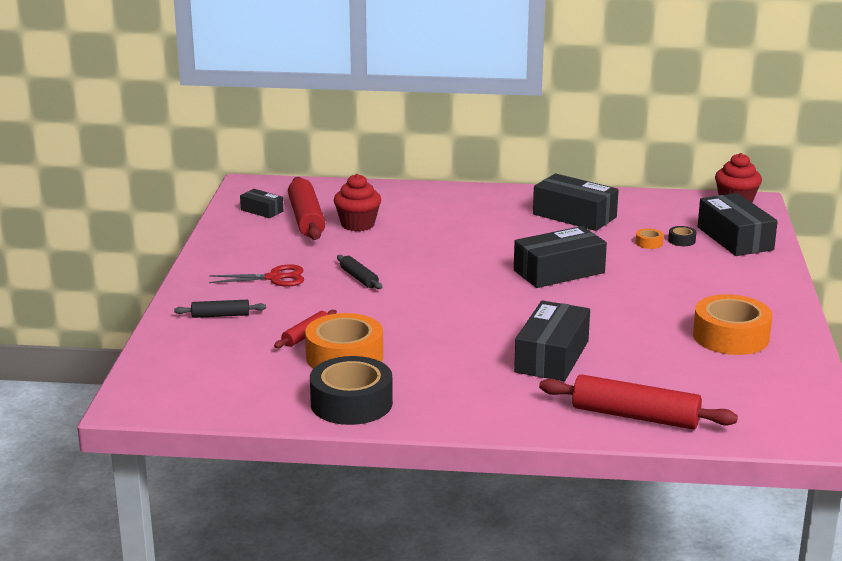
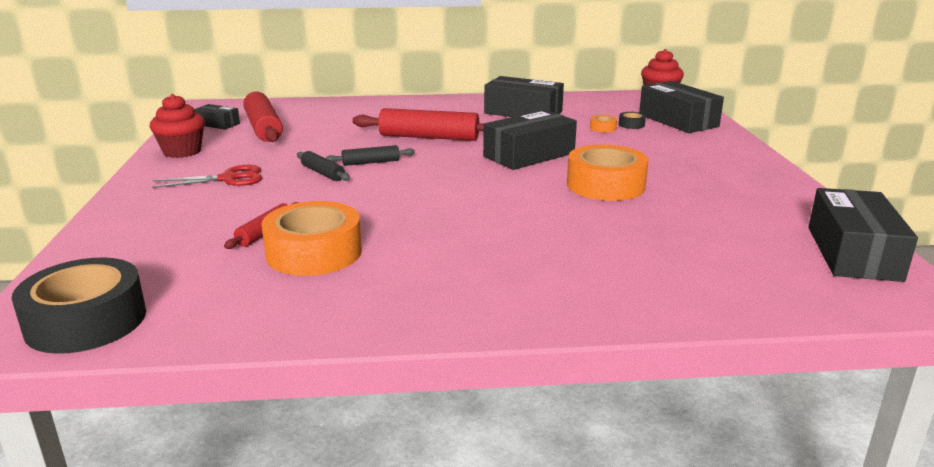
camera: 10 degrees left, 0 degrees up
black rolling pin [174,300,266,318] -> black rolling pin moved to [326,145,415,166]
black tape [310,356,393,425] -> black tape moved to [12,257,146,354]
red cupcake [334,174,381,231] -> red cupcake moved to [150,94,205,158]
black box [514,301,590,381] -> black box moved to [808,188,918,282]
red rolling pin [539,374,738,429] -> red rolling pin moved to [353,108,484,141]
orange tape [693,294,772,355] -> orange tape moved to [567,145,649,201]

